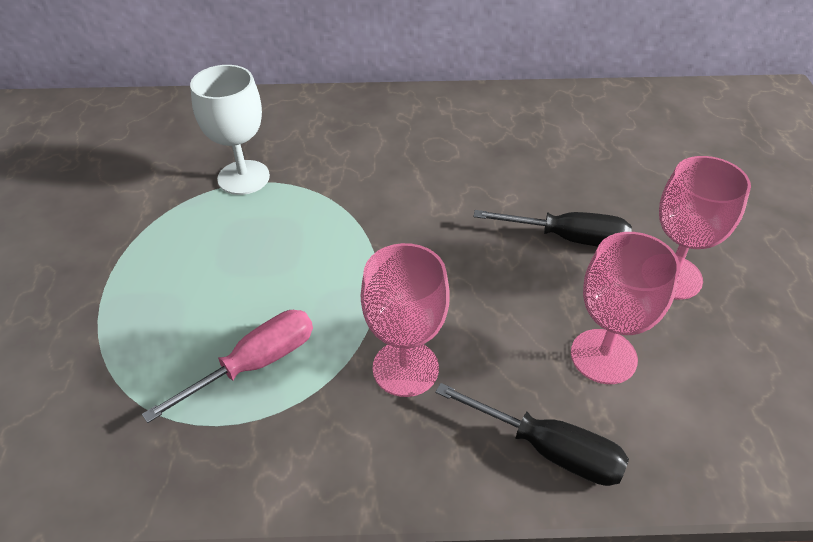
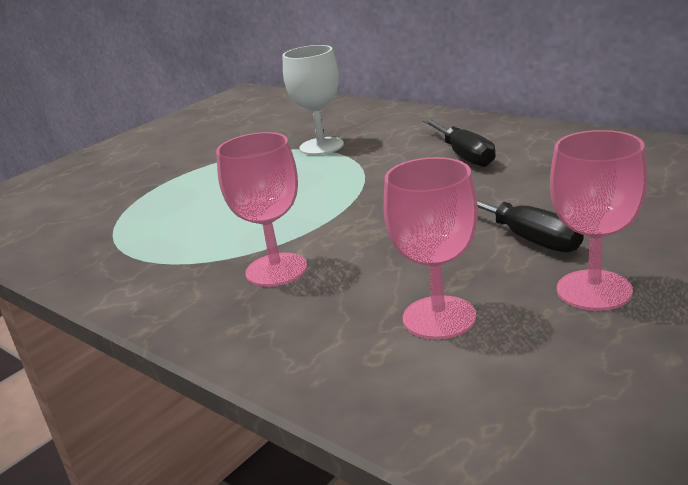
camera: 45 degrees right, 20 degrees down
pink screwdriver [142,310,313,423] -> none
black screwdriver [435,383,629,486] -> black screwdriver moved to [423,118,495,167]

